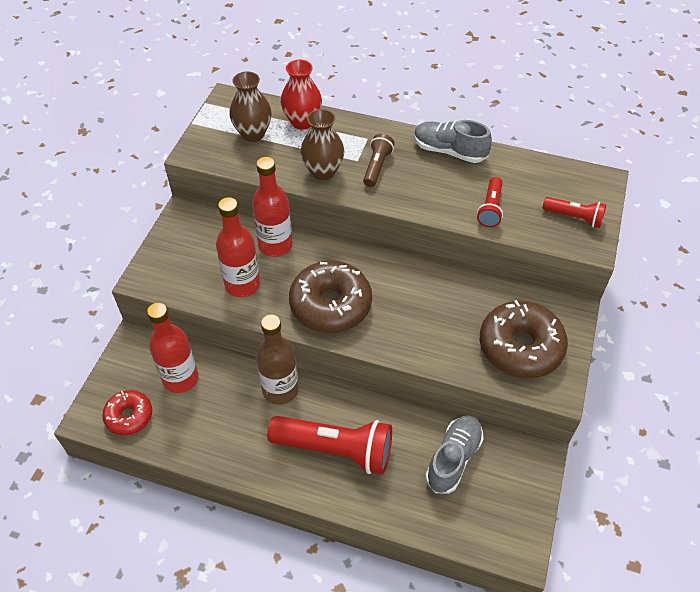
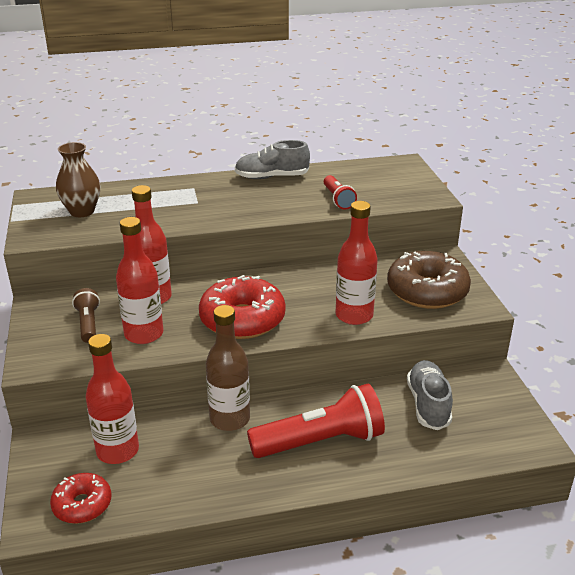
camera: 30 degrees left, 20 degrees down
red vase [281,60,322,129] -> none
brown donut [289,261,372,333] -> red donut [199,275,286,339]
brown vase [301,109,345,180] -> none
brown flashlight [363,134,395,187] -> brown flashlight moved to [72,288,100,343]
red flashlight [543,197,606,228] -> none
none -> red bottle [336,201,378,325]

